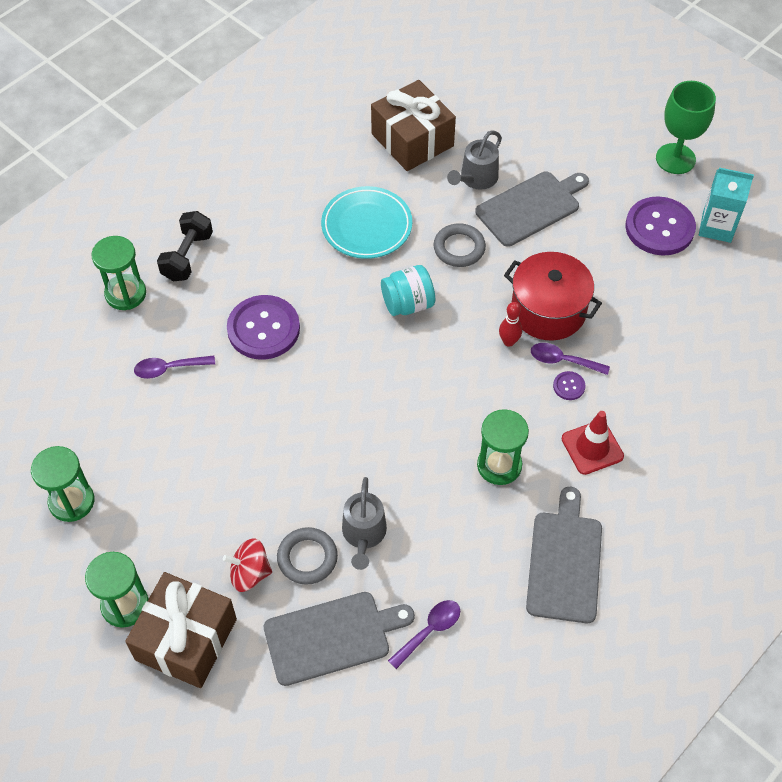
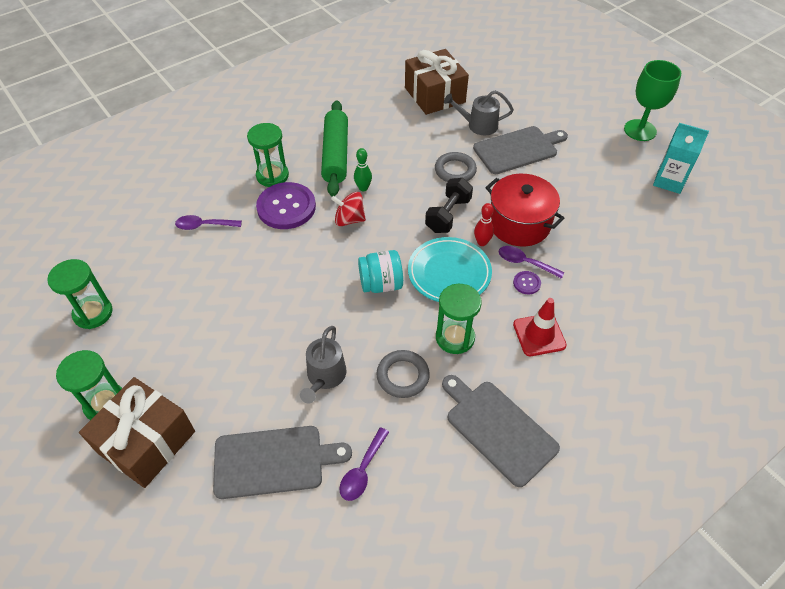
camera: 10 degrees right, 5 degrees down
green hourglass [92,236,146,310] -> green hourglass moved to [247,123,289,187]
black dumbbell [157,211,213,281] -> black dumbbell moved to [425,178,473,233]
red spinning top [223,538,272,592] -> red spinning top moved to [331,192,366,226]
grey ring [277,527,338,585] -> grey ring moved to [376,350,430,398]
turquoise plate [321,186,412,259] -> turquoise plate moved to [408,237,492,302]
turquoise jar [381,265,435,316] -> turquoise jar moved to [358,250,403,293]
purple spoon [388,600,460,669] -> purple spoon turned 150 degrees clockwise [339,427,389,501]
grey watering can [447,130,502,190] -> grey watering can turned 45 degrees clockwise [444,90,514,135]
grey cutting board [526,487,602,623] -> grey cutting board turned 60 degrees counterclockwise [442,375,560,487]
purple button [625,196,696,256] -> none
none -> green rolling pin [321,101,348,196]
none -> green bowling pin [354,148,372,191]

